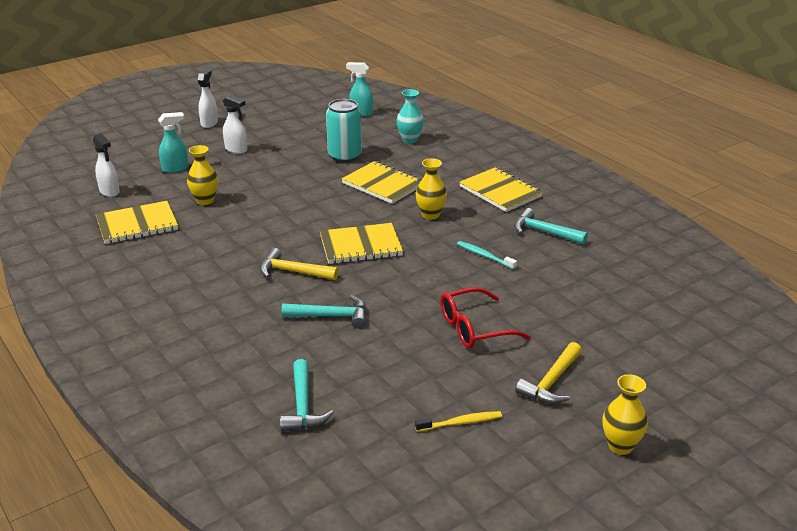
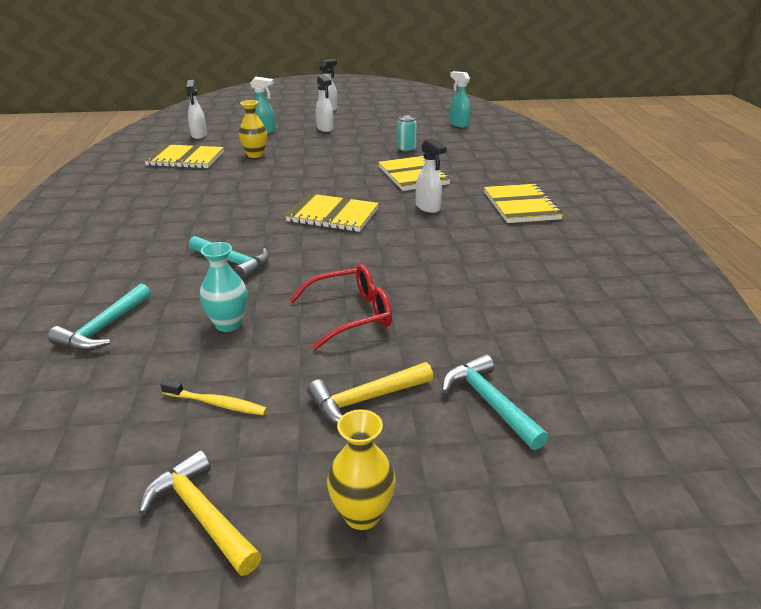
camera: 30 degrees right, 0 degrees up
yellow hammer [260,248,339,280] -> yellow hammer moved to [139,450,262,576]
turquoise can [326,99,362,163] -> turquoise can [397,115,417,153], size x0.59
turquoise vase [397,89,424,143] -> turquoise vase moved to [200,242,248,332]
yellow vase [415,158,447,220] -> white spray bottle [416,138,447,213]
red glasses [441,287,531,348] -> red glasses turned 150 degrees clockwise [289,264,392,350]
turquoise toothbrush [457,241,517,269] -> none
turquoise hammer [514,208,588,244] -> turquoise hammer moved to [442,354,549,450]

